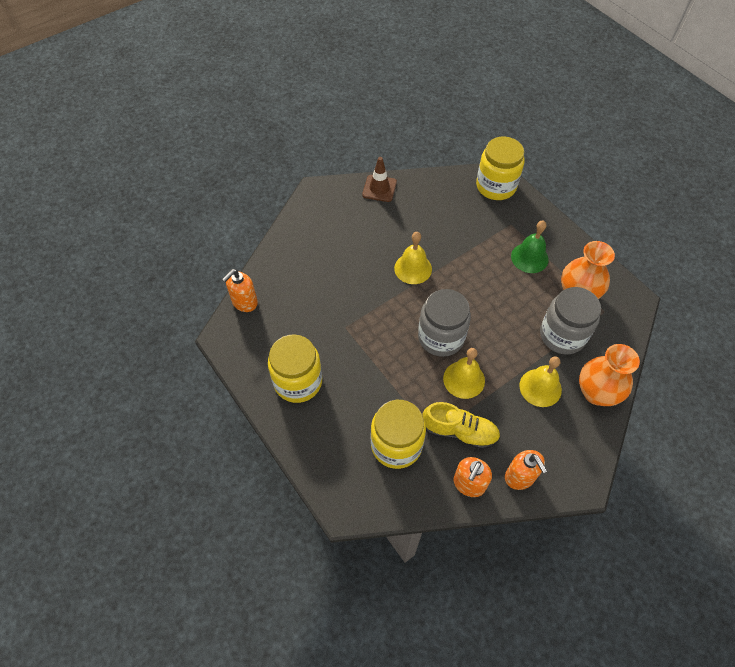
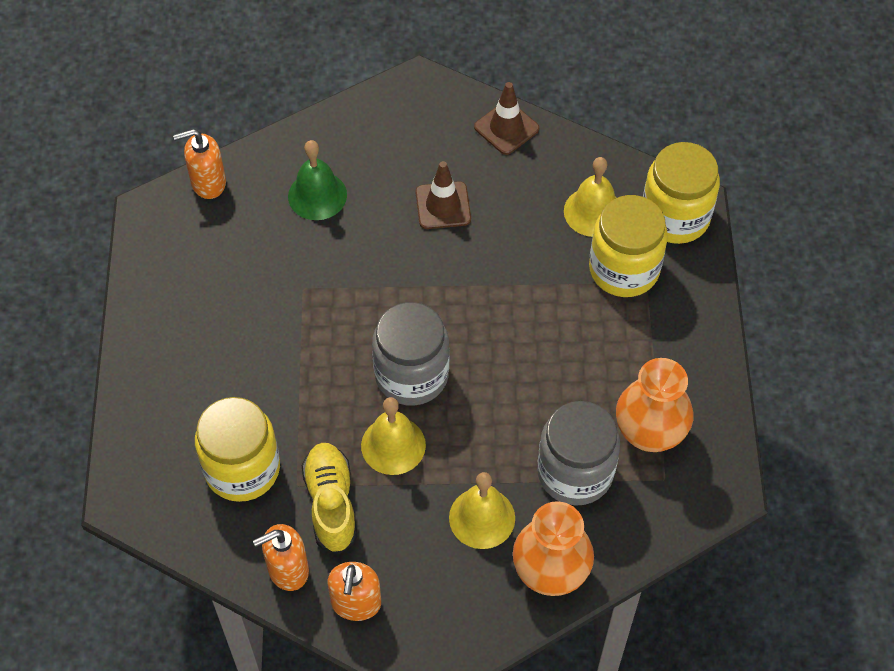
camera: 35 degrees right, 0 degrees up
yellow jar [268,334,322,403] -> yellow jar moved to [589,195,668,297]
yellow bell [394,232,432,284] -> yellow bell moved to [564,157,617,237]
yellow shoe [422,402,500,449] -> yellow shoe turned 150 degrees counterclockwise [302,443,357,554]
green bell [511,220,549,273] -> green bell moved to [288,140,347,220]
none -> brown traffic cone [415,161,471,229]

